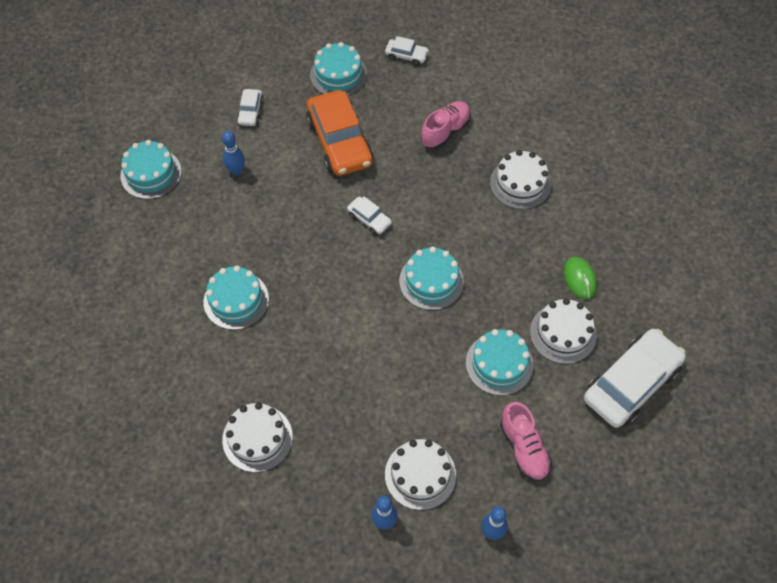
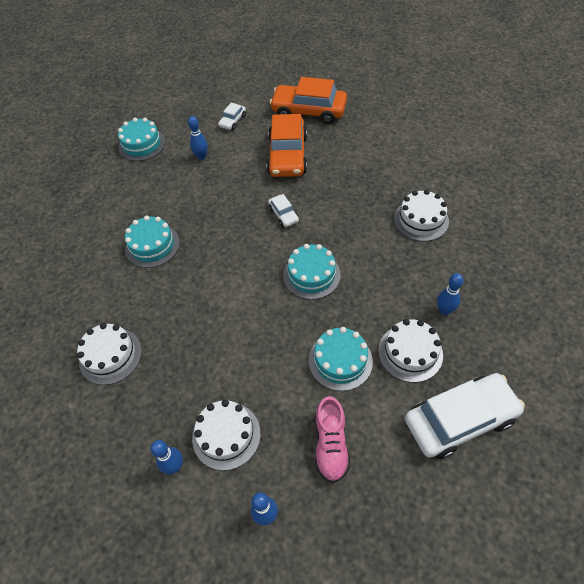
camera: 25 degrees right, 5 degrees down
turquoise cake [310,42,367,96] -> orange car [270,77,347,124]
white car [385,36,429,66] -> none
pink shoe [421,101,471,149] -> none
green mouse [564,257,597,299] -> blue bowling pin [437,273,464,315]

